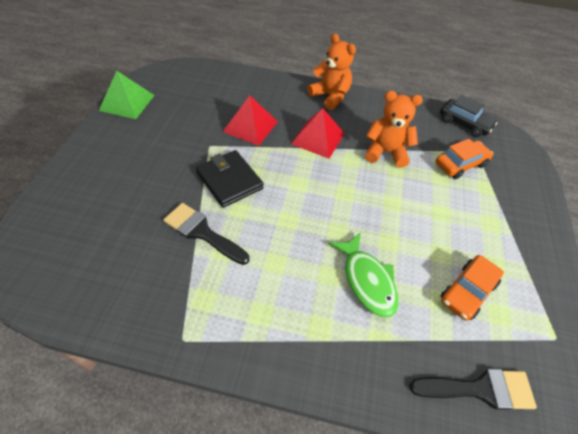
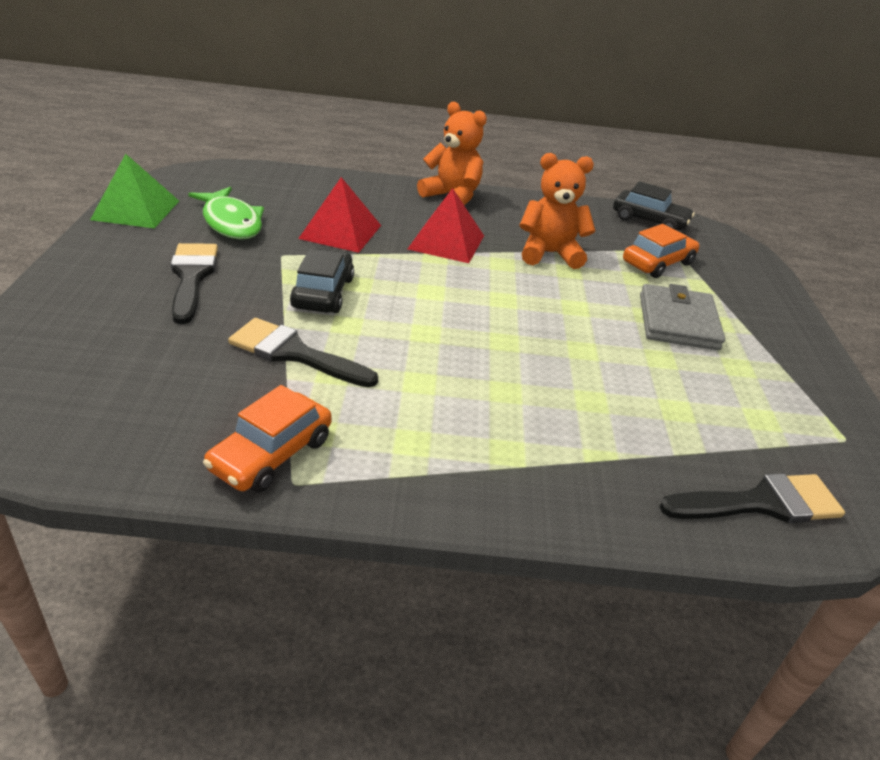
camera: 10 degrees left, 15 degrees down
black wallet [196,150,264,208] -> black car [290,249,354,313]
green fish [328,232,399,318] -> green fish moved to [188,187,264,239]
orange car [440,255,504,321] -> orange car moved to [203,385,332,493]
none -> black brush [171,243,218,324]
none -> grey wallet [640,284,725,350]

